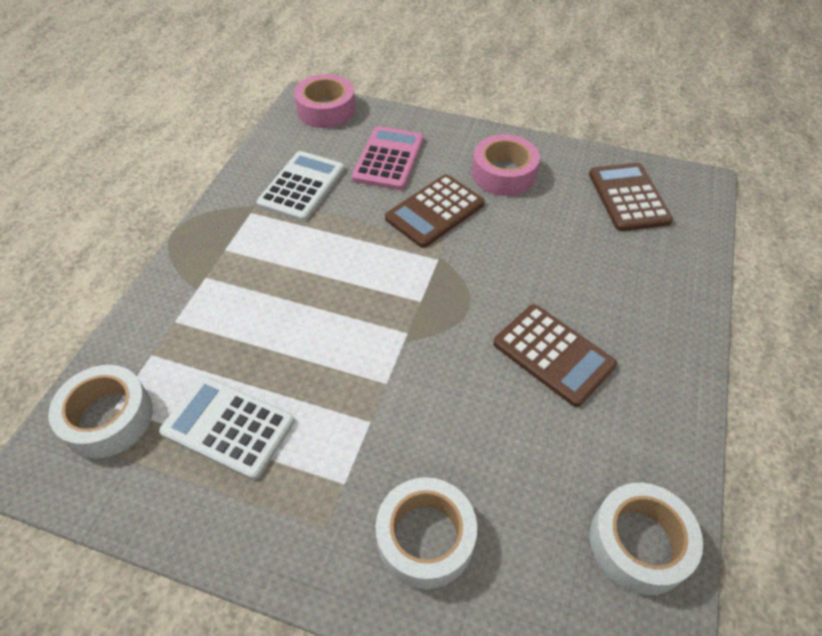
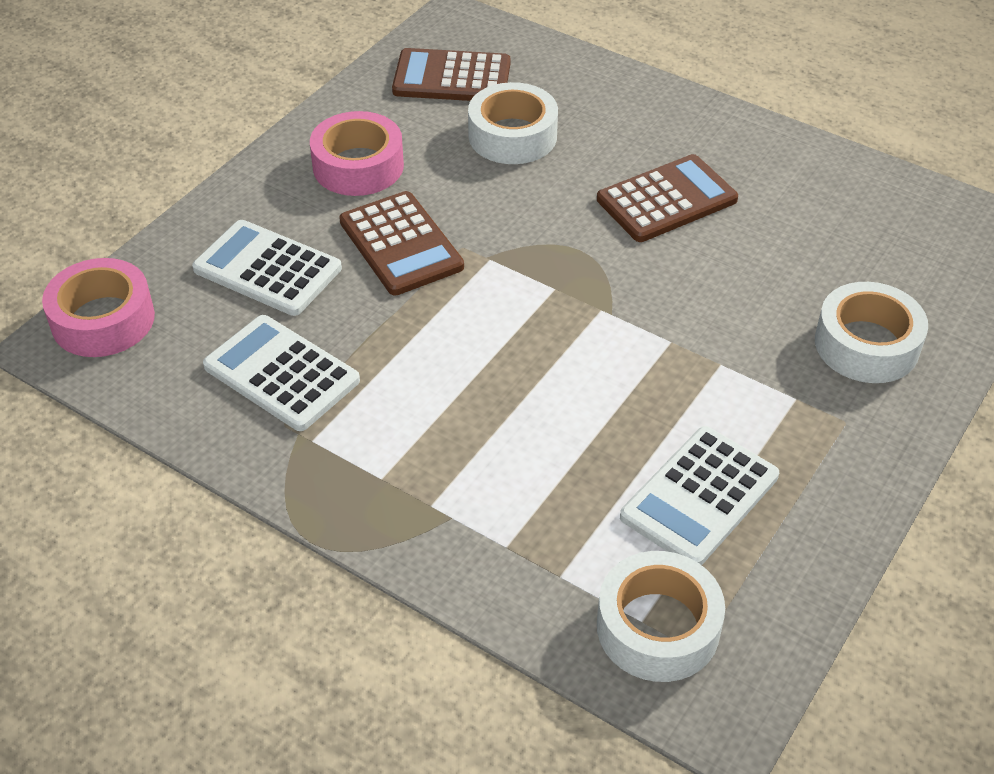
camera: 75 degrees left, 5 degrees down
pink calculator [352,126,424,190] -> white calculator [192,220,342,316]
white tape [590,483,703,595] -> white tape moved to [468,82,558,164]

